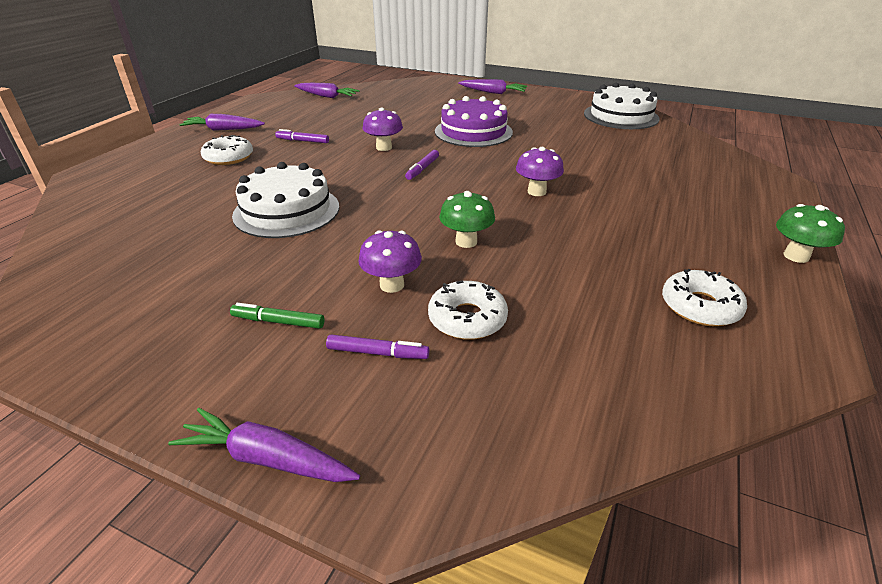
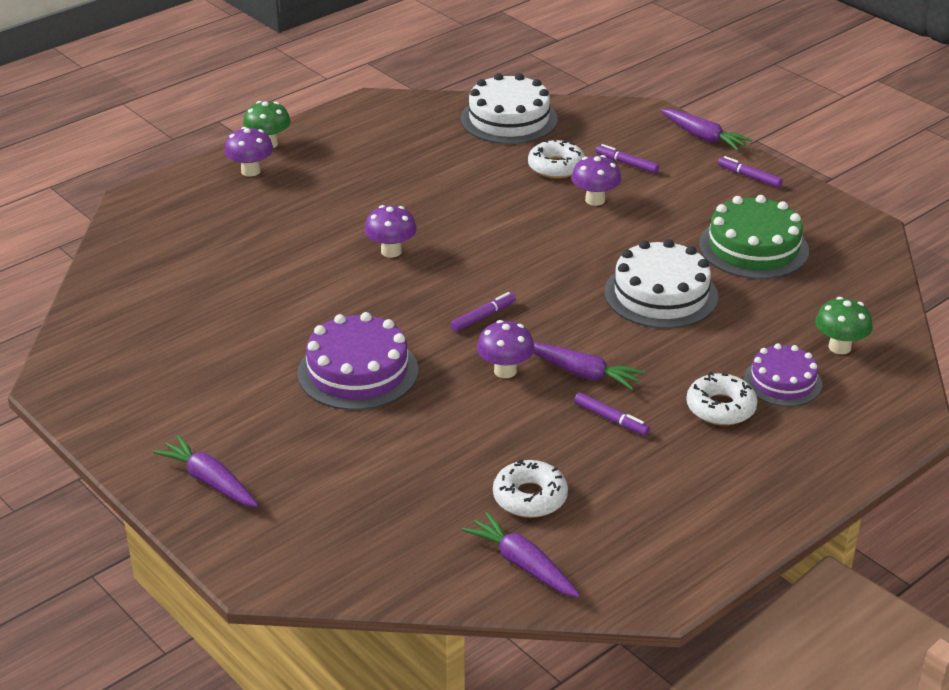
camera: 155 degrees left, 0 degrees up
purple carrot [179,114,265,131] -> purple carrot moved to [533,342,645,390]
green marker [230,303,324,329] -> none
green mushroom [439,191,495,248] -> green mushroom moved to [815,297,873,354]
white cake [584,83,660,129] -> white cake moved to [461,73,558,144]
white donut [662,269,747,326] -> white donut moved to [493,459,568,518]
none -> purple mushroom [224,127,273,177]
none -> green cake [699,195,809,279]
none -> purple marker [718,156,783,188]
none -> purple cake [744,343,822,406]

